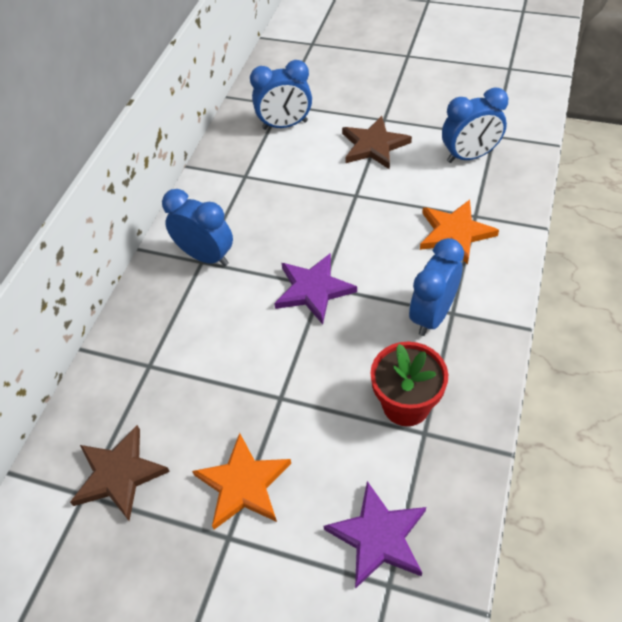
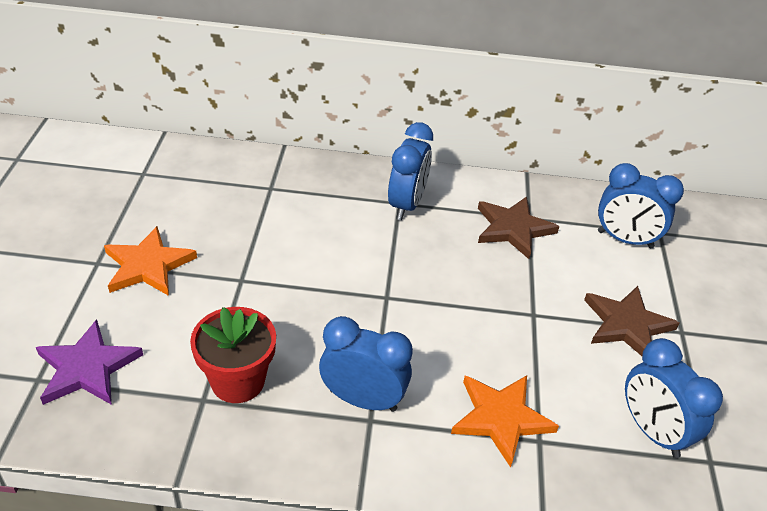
camera: 70 degrees right, 10 degrees down
brown star [70,425,170,521] -> brown star moved to [478,196,560,259]
blue clock [250,60,312,130] -> blue clock turned 45 degrees counterclockwise [598,163,684,248]
purple star [274,253,357,324] -> none

